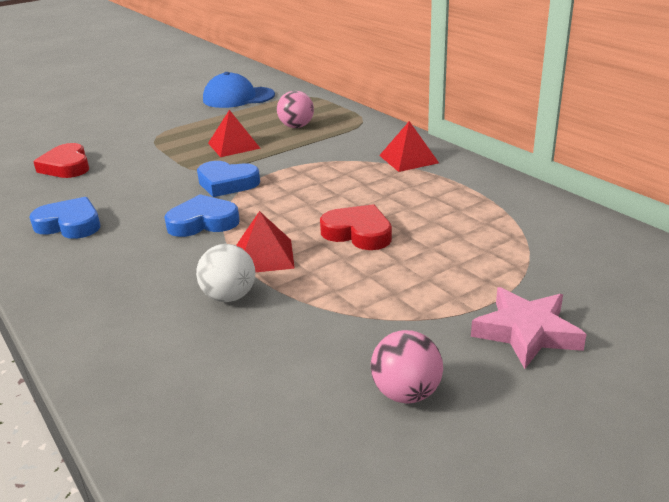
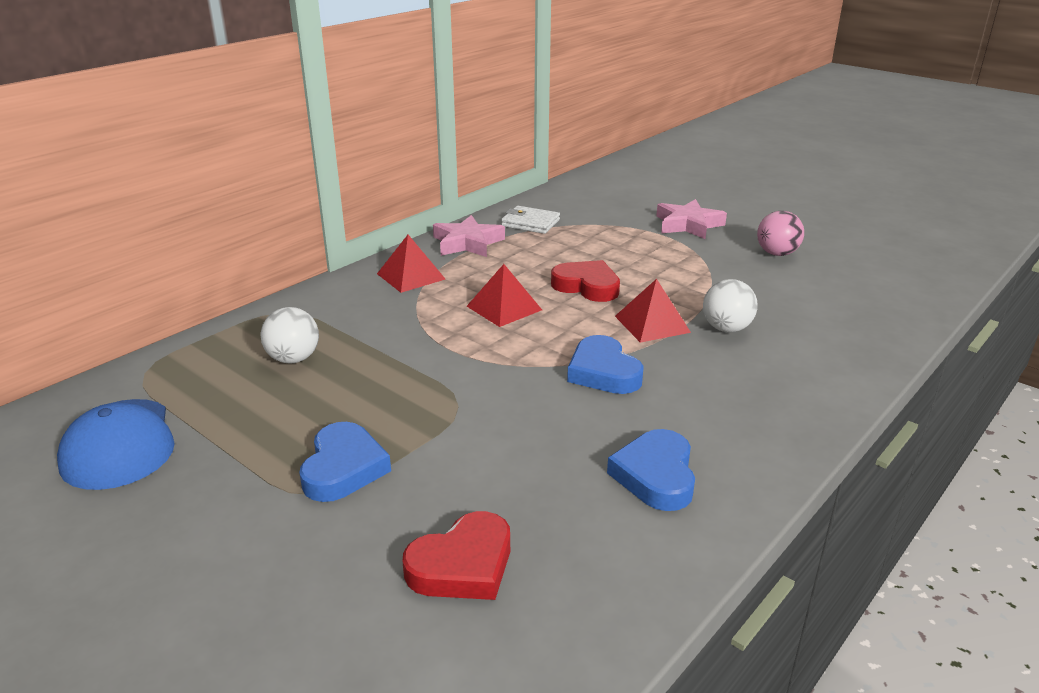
camera: 105 degrees left, 0 degrees up
blue heart [197,161,260,197] -> blue heart moved to [299,422,391,502]
red pyramid [208,110,261,157] -> red pyramid moved to [467,264,542,327]
pink ball [277,91,314,128] -> white ball [260,307,319,364]
red heart [320,204,392,250] -> red heart turned 105 degrees clockwise [551,260,620,302]
none -> pink star [433,215,505,257]
none -> white wallet [501,206,560,234]

